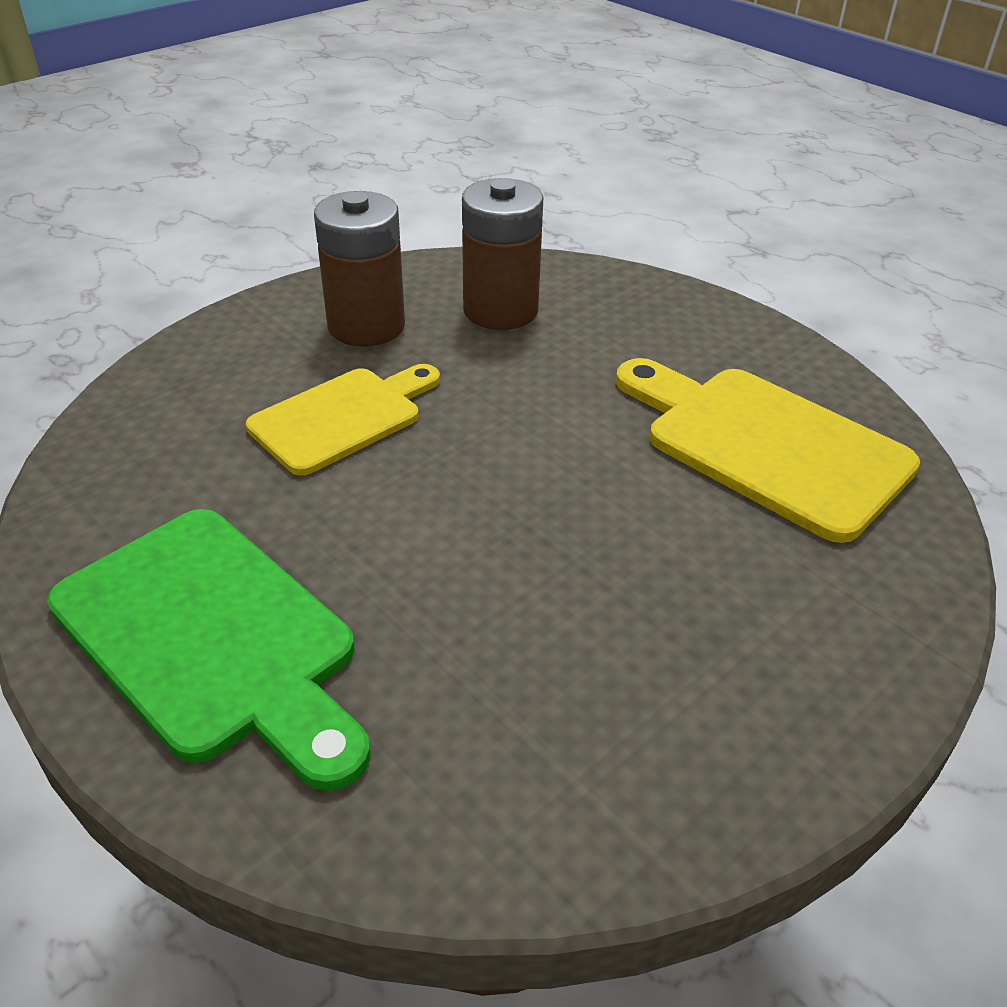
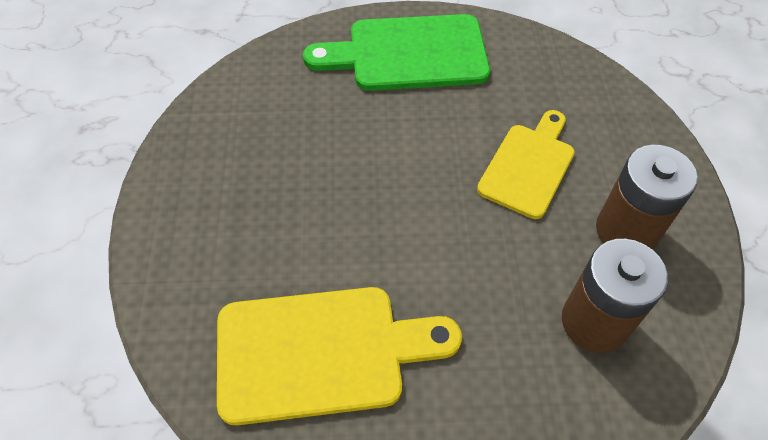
camera: 130 degrees right, 15 degrees up
yellow cutting board [246,364,440,475] -> yellow cutting board turned 150 degrees counterclockwise [477,110,575,219]

